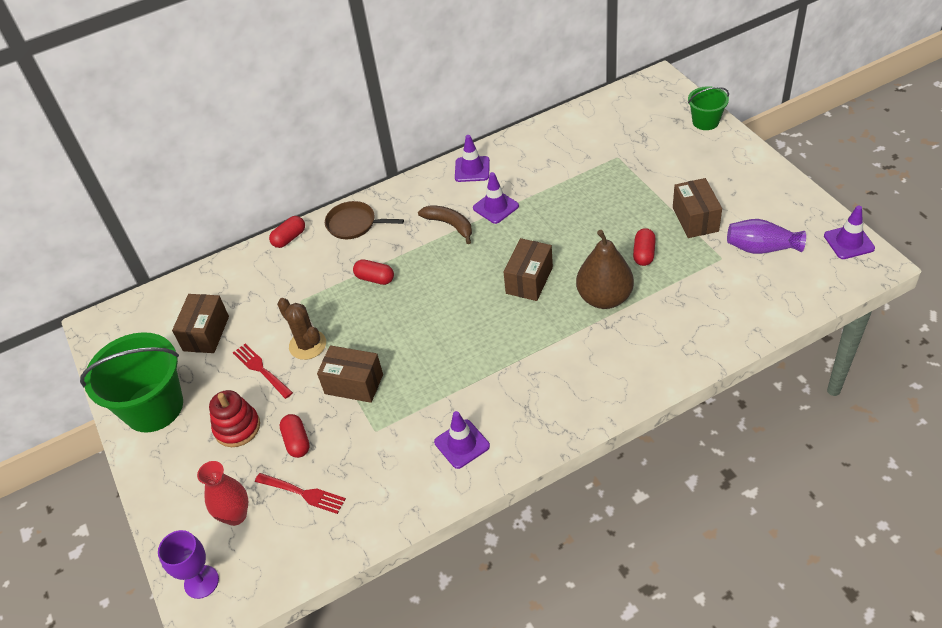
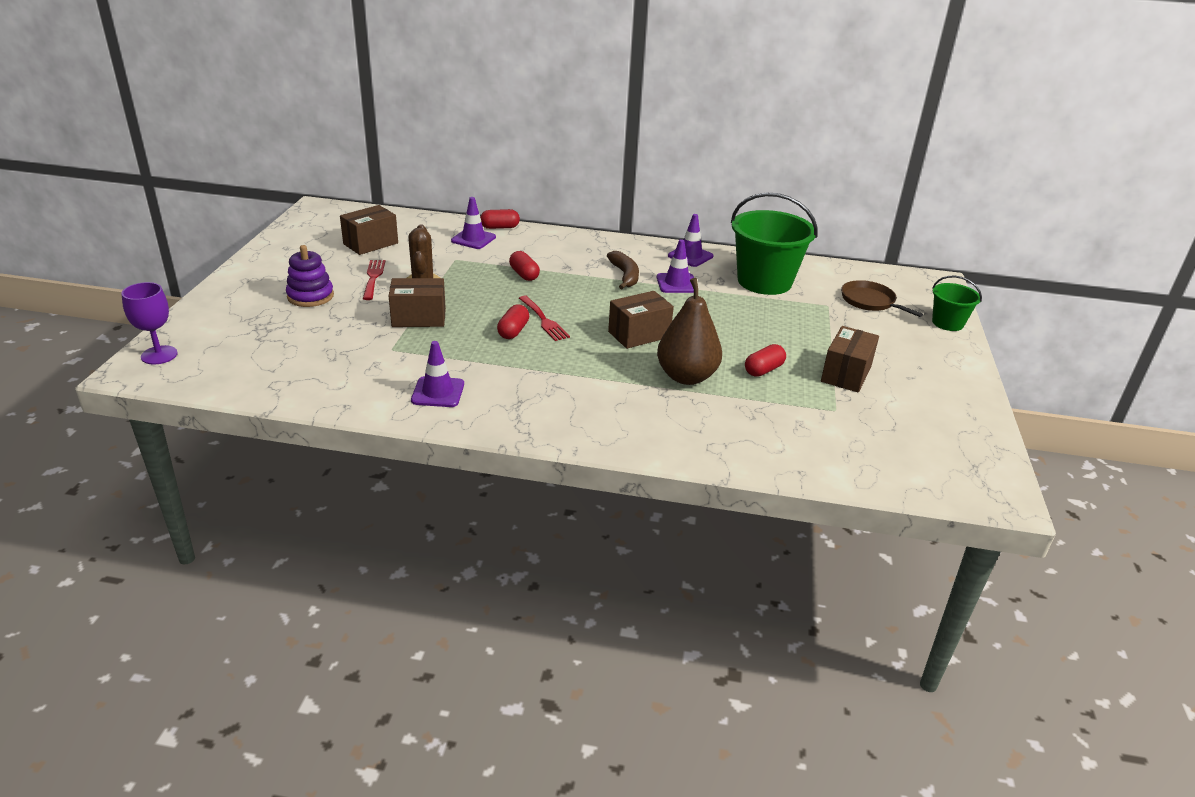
camera: 30 degrees right, 15 degrees down
green bucket [80,332,183,433] -> green bucket moved to [731,193,818,295]
red vase [197,461,248,526] -> none
red stacking toy [209,390,260,447] -> purple stacking toy [286,245,334,307]
red fork [255,473,346,514] -> red fork moved to [519,296,570,341]
red capsule [280,414,310,458] -> red capsule moved to [497,305,529,339]
brown box [317,345,383,403] -> brown box turned 60 degrees counterclockwise [389,278,446,327]
brown pan [325,201,404,239] -> brown pan moved to [841,280,923,317]
purple vase [727,219,806,254] -> none
purple traffic cone [824,206,875,259] -> purple traffic cone moved to [451,197,496,249]

